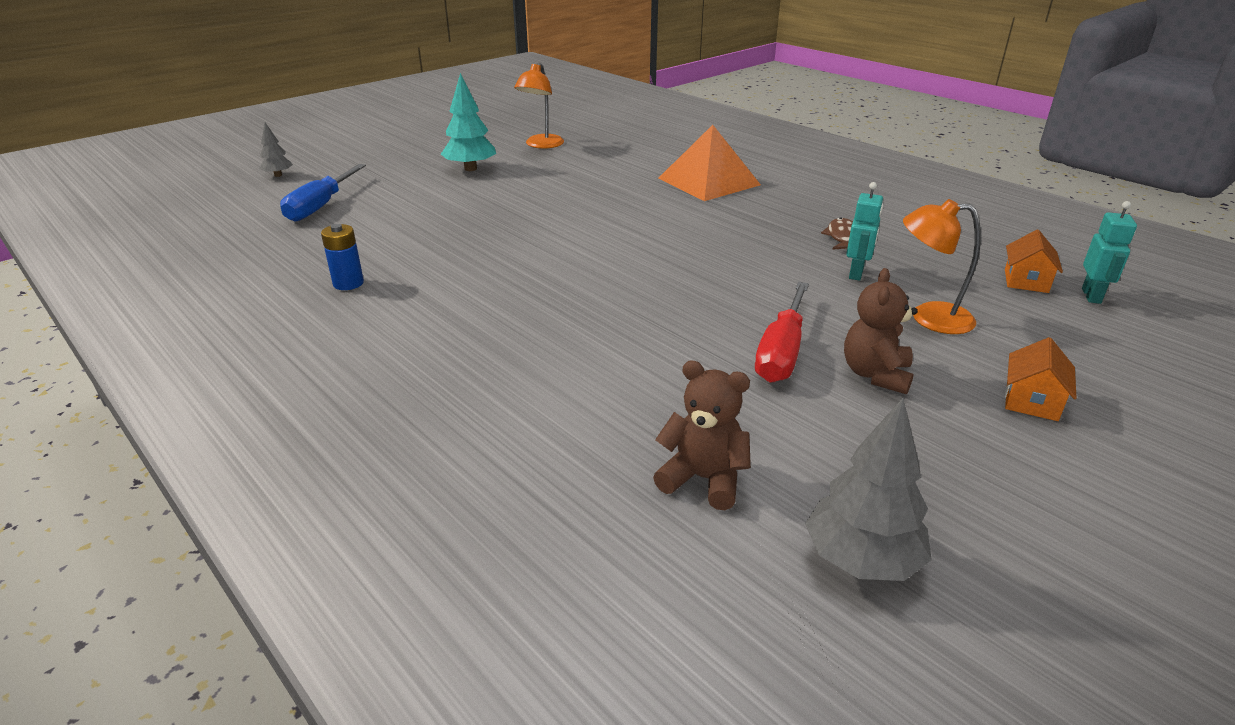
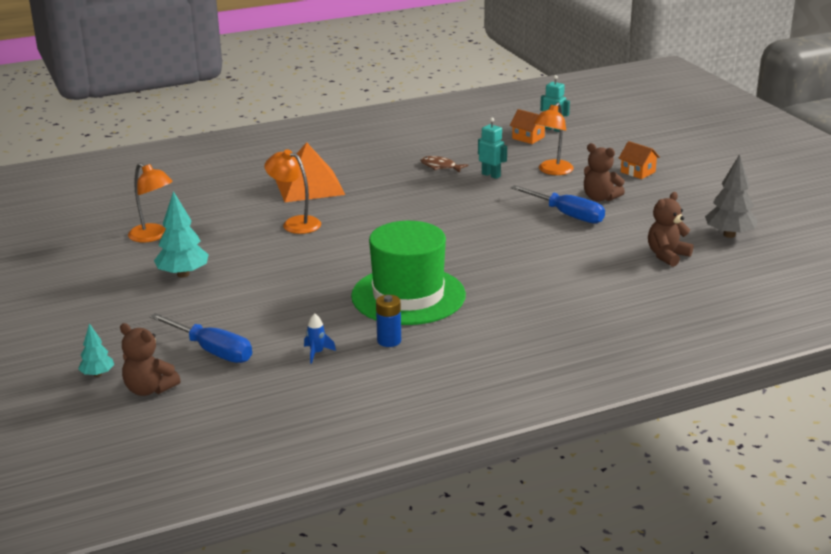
camera: 70 degrees left, 5 degrees down
grey tree [259,123,293,177] -> turquoise tree [78,323,114,377]
red screwdriver [755,282,809,383] -> blue screwdriver [511,185,605,224]
none -> brown teddy bear [120,323,181,396]
none -> orange lamp [264,149,321,234]
none -> blue rocket [304,313,336,364]
none -> green hat [351,221,466,325]

